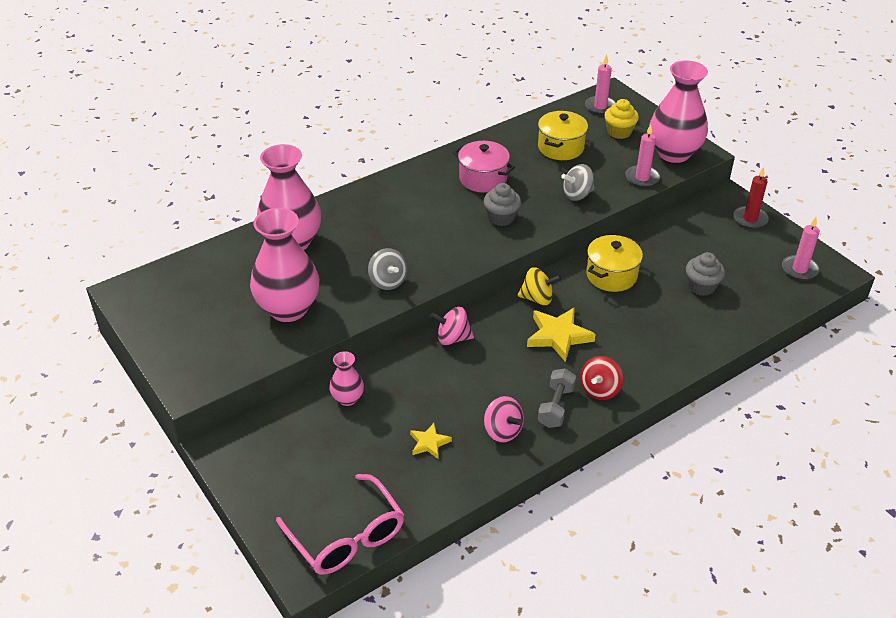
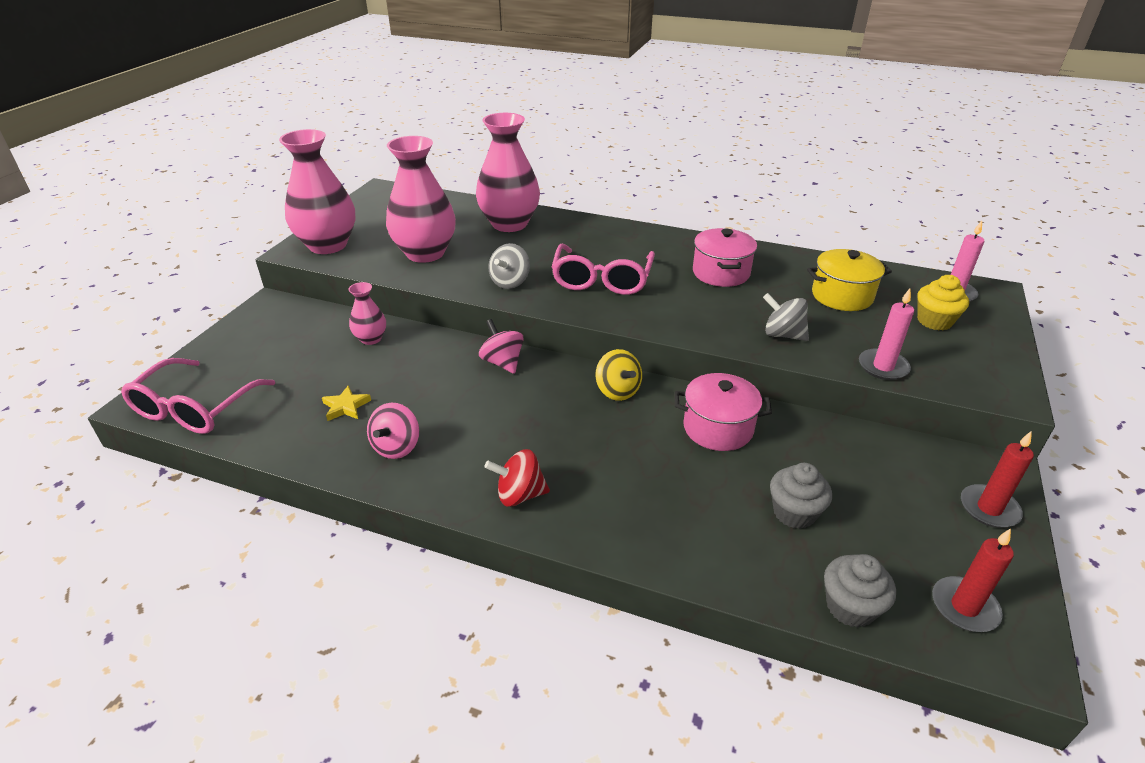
camera: 55 degrees right, 5 degrees down
grey cupcake [483,183,521,226] -> grey cupcake moved to [824,554,896,628]
yellow star [527,307,596,362] -> none
grey dumbbell [538,368,576,428] -> none
yellow pot [586,235,643,292] -> pink pot [675,373,772,451]
pink vase [649,60,708,163] -> pink vase moved to [279,129,356,254]
pink candle [782,217,820,280] -> red candle [932,528,1014,632]
none -> pink glasses [552,244,655,295]

